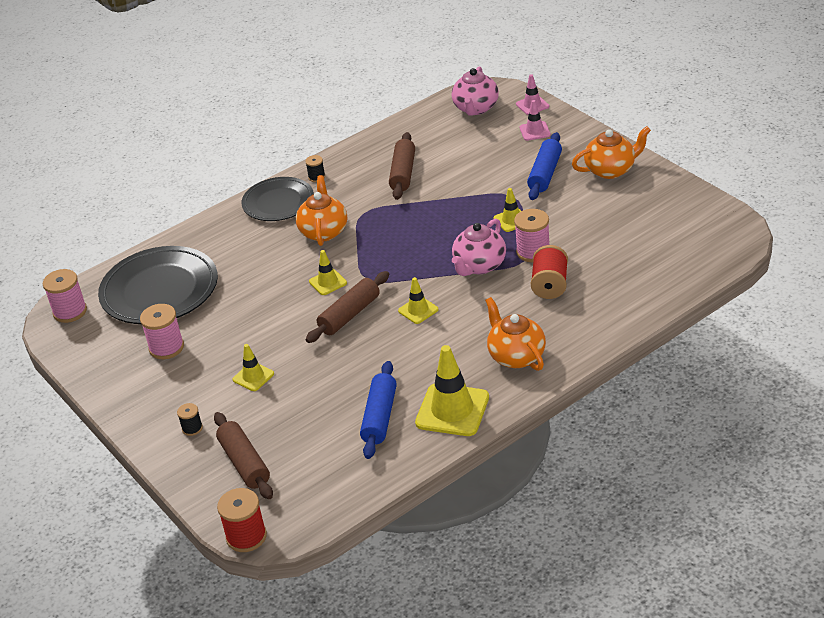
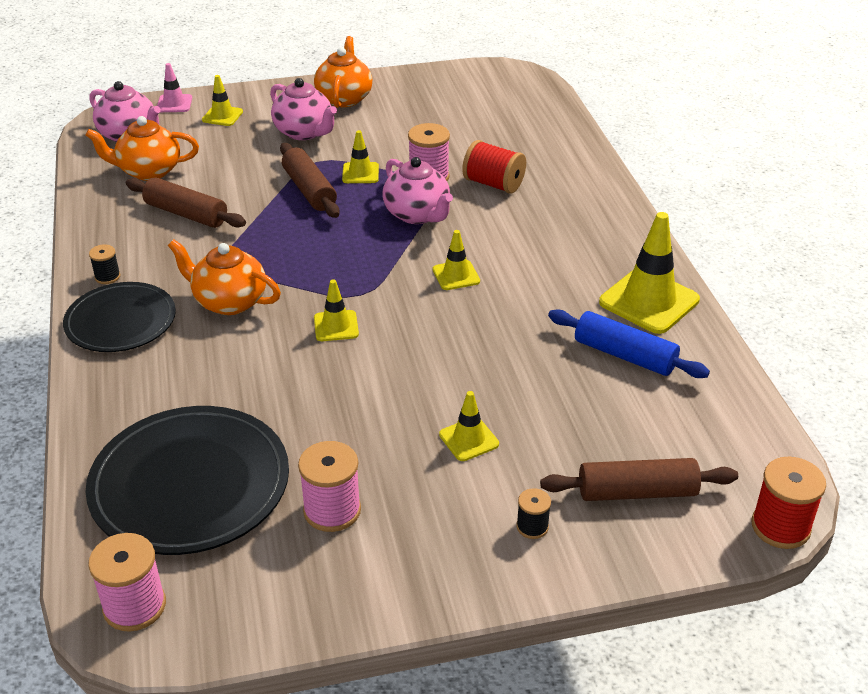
camera: 70 degrees left, 0 degrees up
brown rolling pin [306,271,389,343] -> brown rolling pin moved to [280,143,340,218]
orange teapot [485,297,546,371] -> orange teapot moved to [85,116,199,181]
pink traffic cone [520,100,551,141] -> yellow traffic cone [202,75,243,126]
blue rolling pin [527,132,562,200] -> pink teapot [270,78,337,140]

